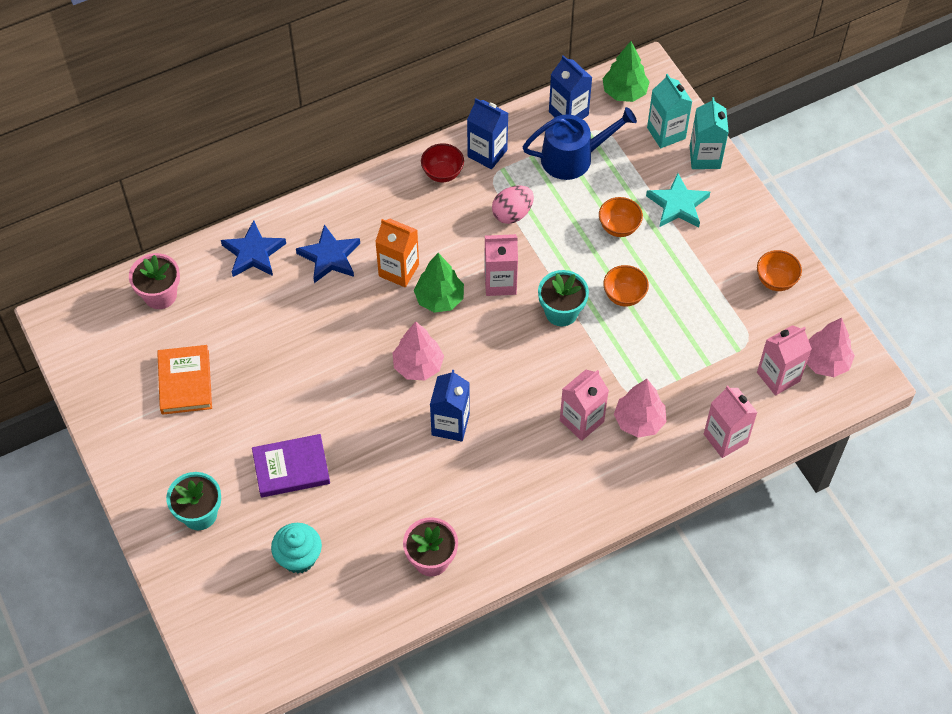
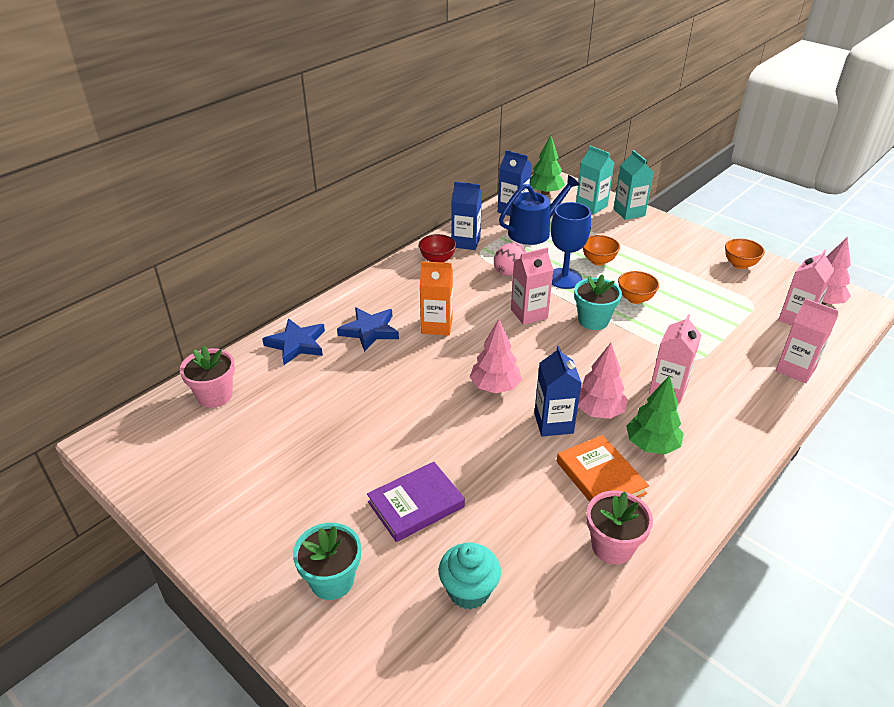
camera: 20 degrees left, 20 degrees down
orange book [157,345,212,415] -> orange book moved to [557,435,649,502]
green tree [414,253,464,313] -> green tree moved to [626,375,684,454]
pink tree [614,379,667,438] -> pink tree moved to [578,343,628,419]
turquoise star [646,173,710,228] -> none
none -> blue goblet [551,202,591,289]

